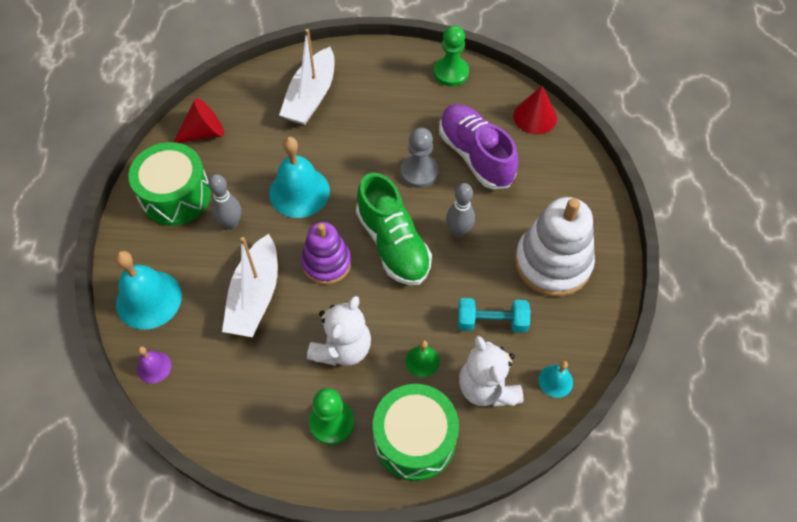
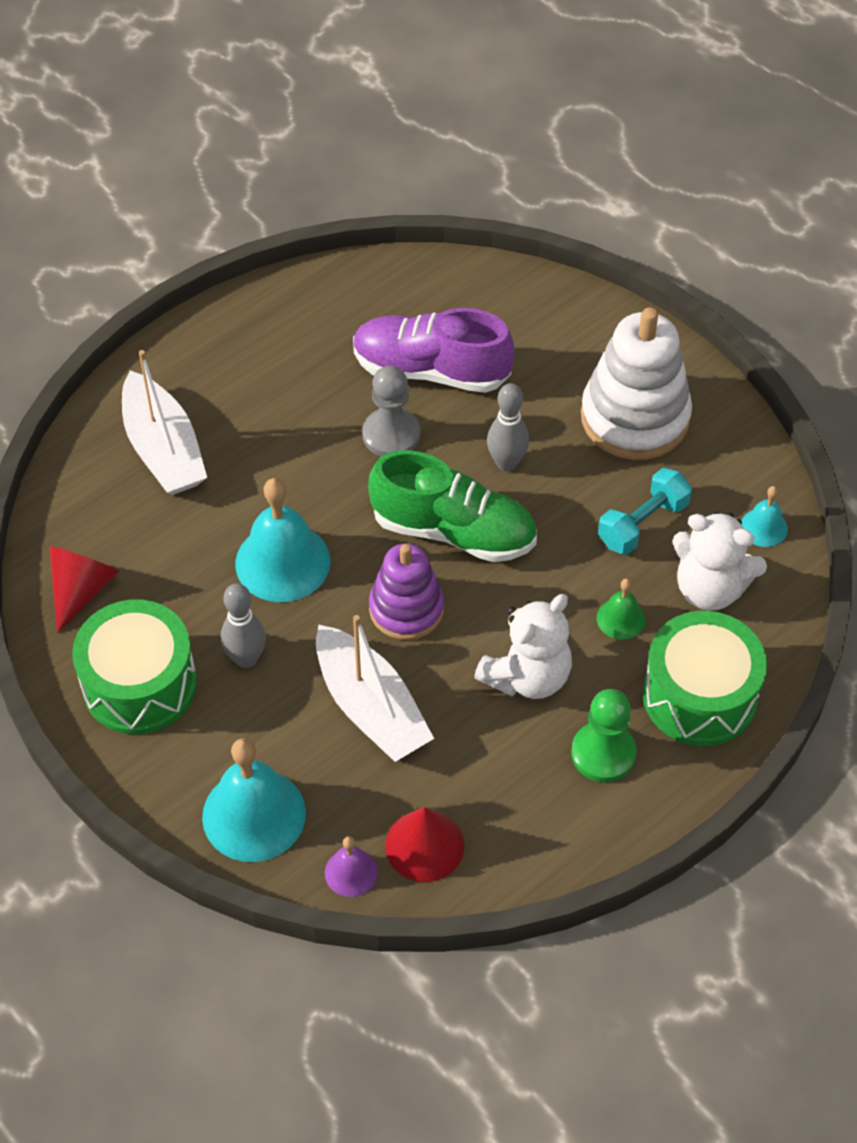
camera: 45 degrees left, 5 degrees down
white teddy bear [307,296,371,366] -> white teddy bear turned 60 degrees clockwise [474,594,572,699]
green pawn [434,25,469,86] -> none
red cone [513,86,557,134] -> red cone moved to [385,807,464,882]

